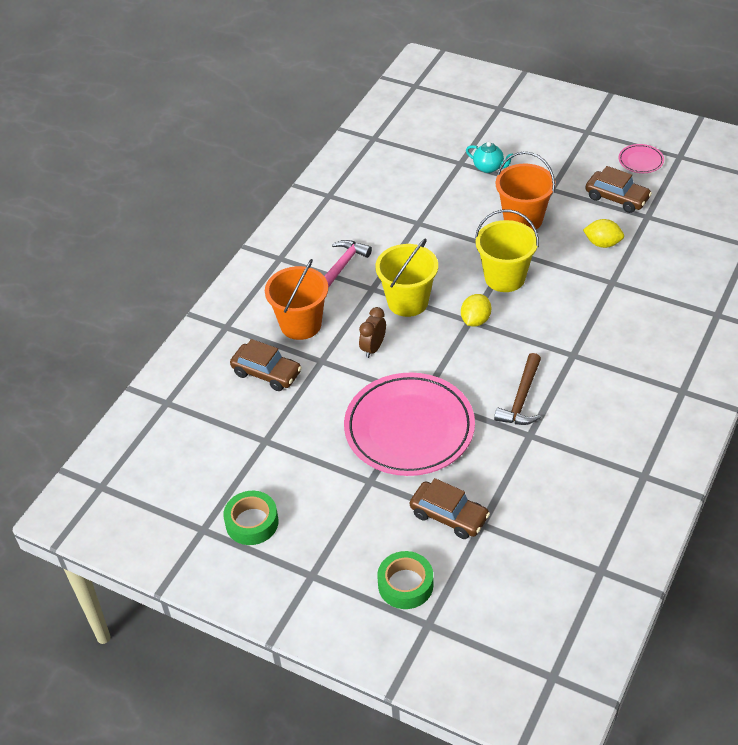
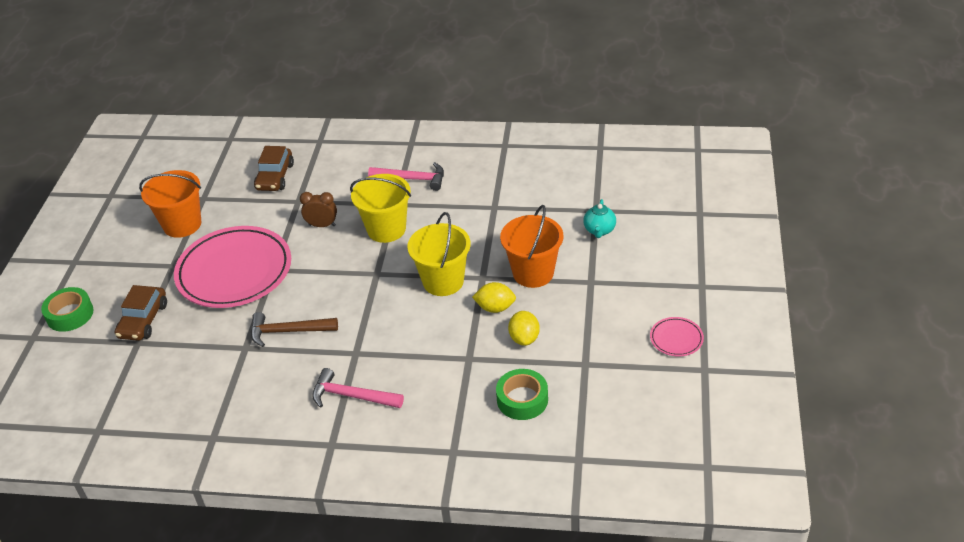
camera: 70 degrees right, 5 degrees down
green tape [223,491,278,545] -> green tape moved to [496,369,548,420]
orange bucket [265,259,328,340] -> orange bucket moved to [139,170,201,238]
yellow lemon [461,294,491,327] -> yellow lemon moved to [472,282,516,313]
brown car [585,166,652,213] -> none
none -> pink hammer [313,368,404,408]

